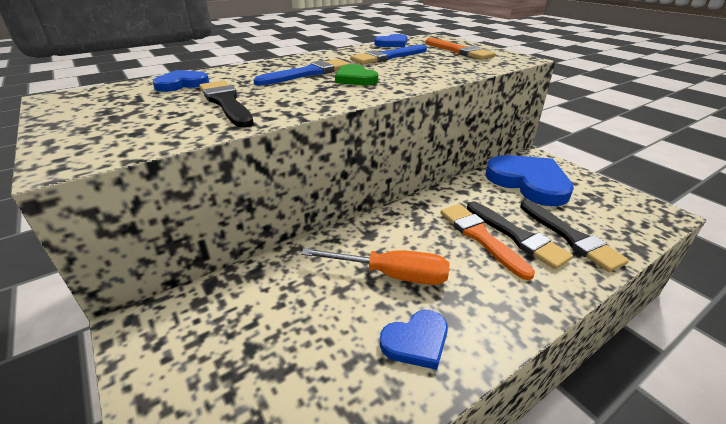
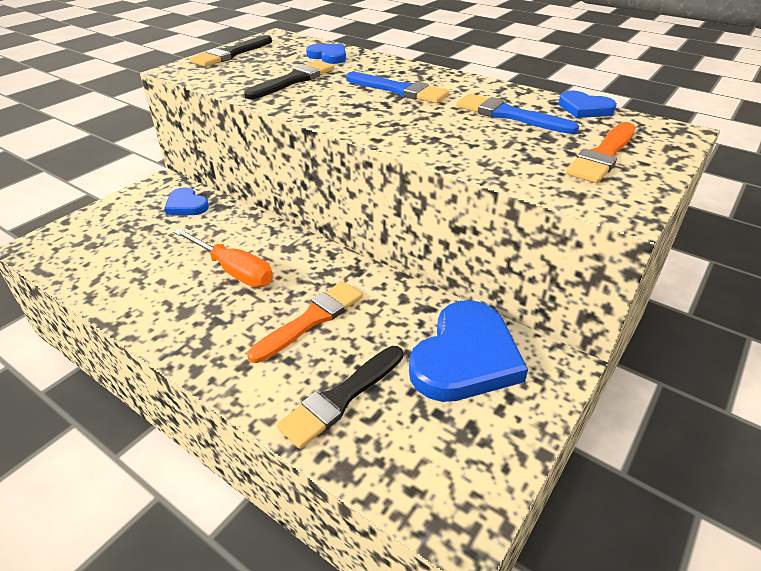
camera: 70 degrees right, 5 degrees up
orange screwdriver [301,248,449,285] -> orange screwdriver turned 45 degrees counterclockwise [173,228,273,287]
green heart [335,64,378,85] -> none
blue heart [380,310,448,370] -> blue heart moved to [164,187,209,215]
black brush [467,201,573,269] -> black brush moved to [190,35,272,67]

